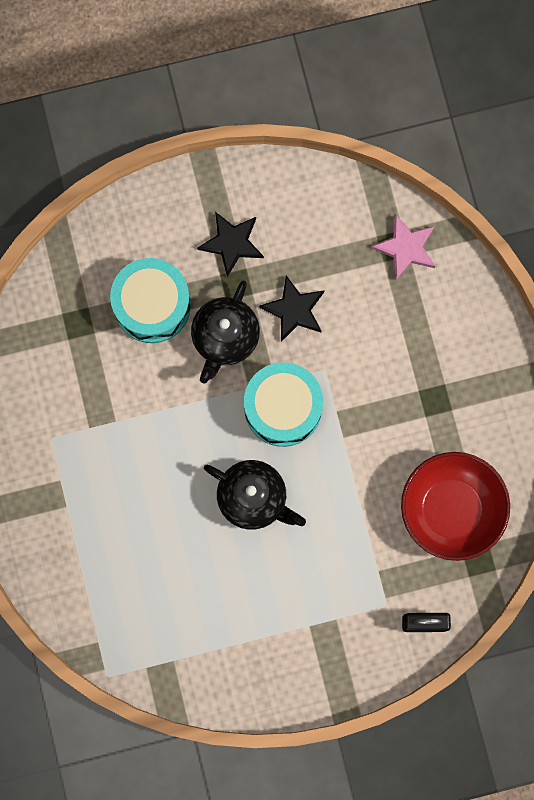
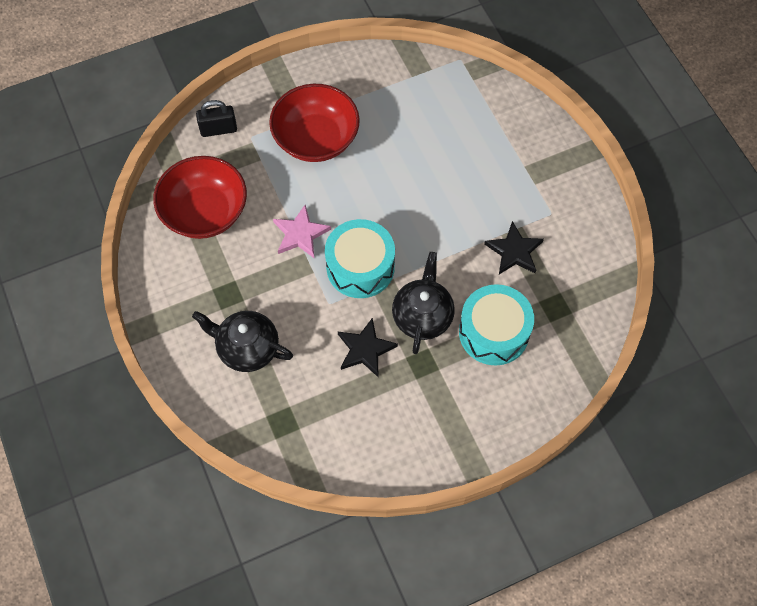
camera: 170 degrees right, 15 degrees down
black star [197,212,264,277] -> black star moved to [484,221,544,274]
black teapot [204,460,306,530] -> black teapot moved to [192,311,293,372]
pink star [371,214,435,280] -> pink star moved to [273,205,331,258]
none -> red bowl [269,84,360,162]

